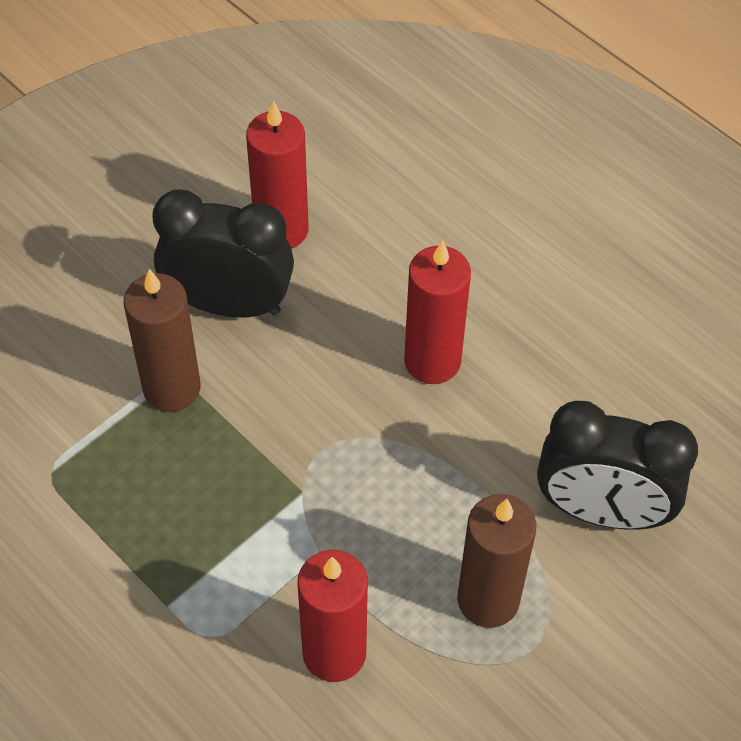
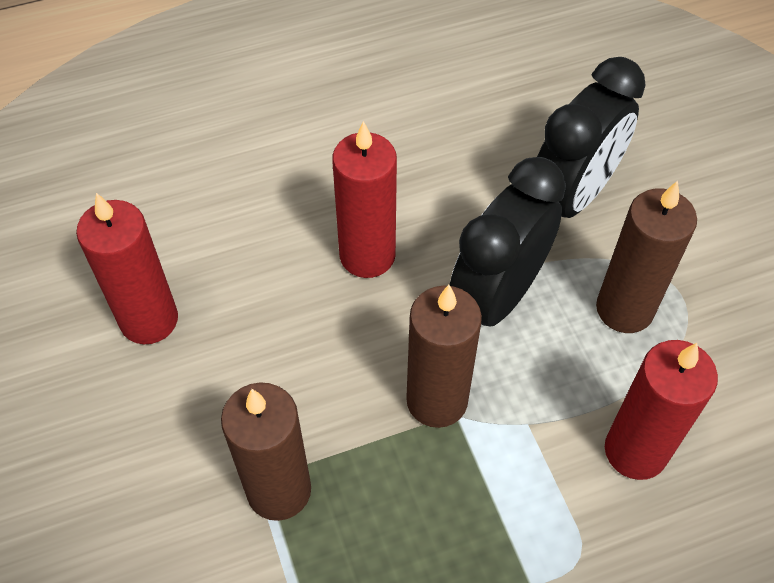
camera: 65 degrees left, 0 degrees up
black clock [152,190,294,318] -> black clock moved to [450,157,566,326]
none -> brown candle [406,285,482,428]

